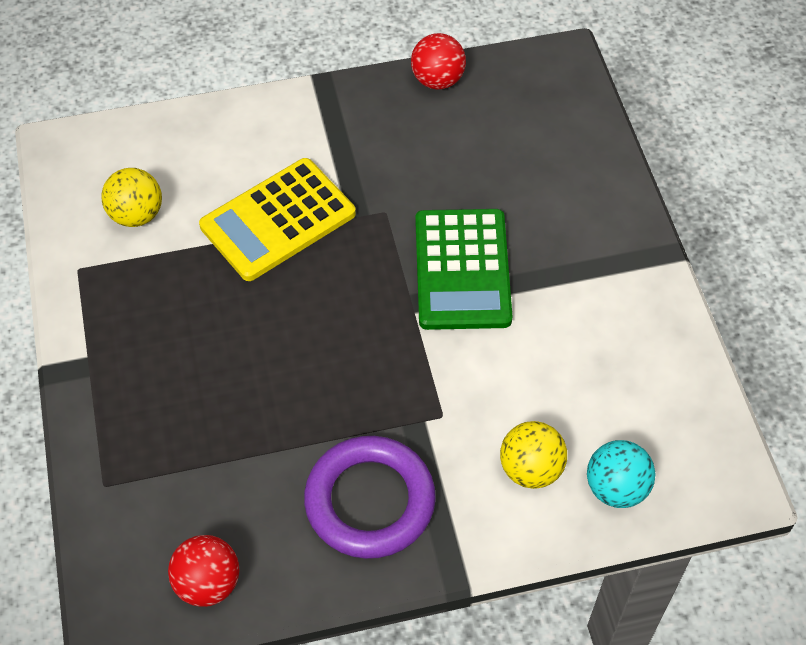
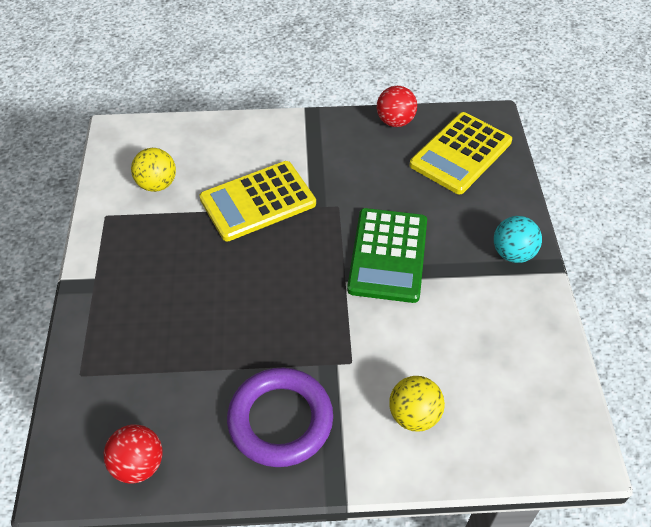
camera: 10 degrees right, 5 degrees down
turquoise ball [587,440,655,508] -> turquoise ball moved to [494,216,542,263]
none -> yellow calculator [410,112,512,194]

